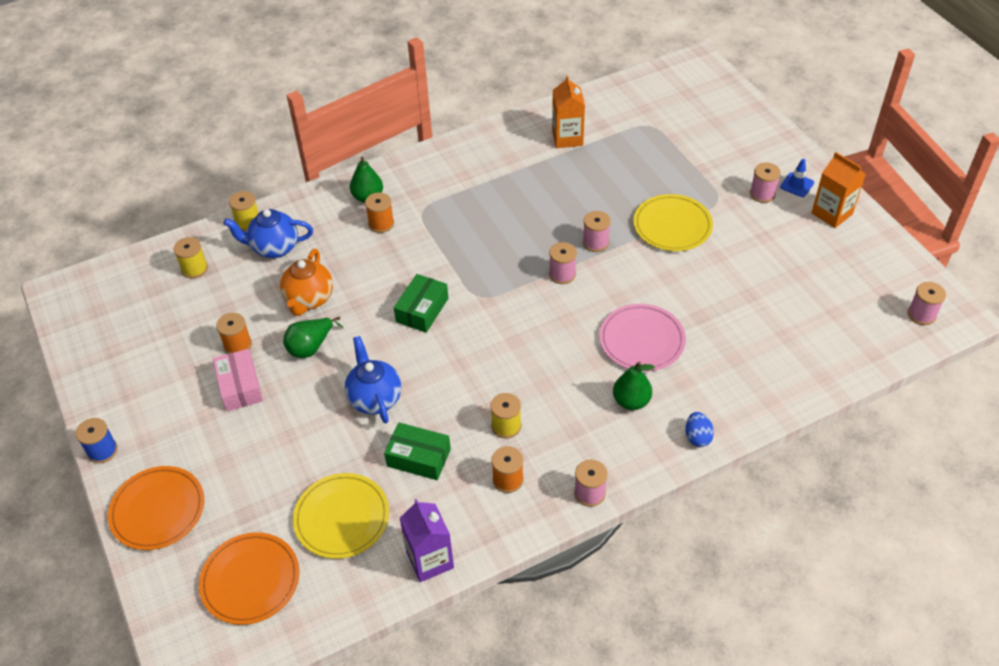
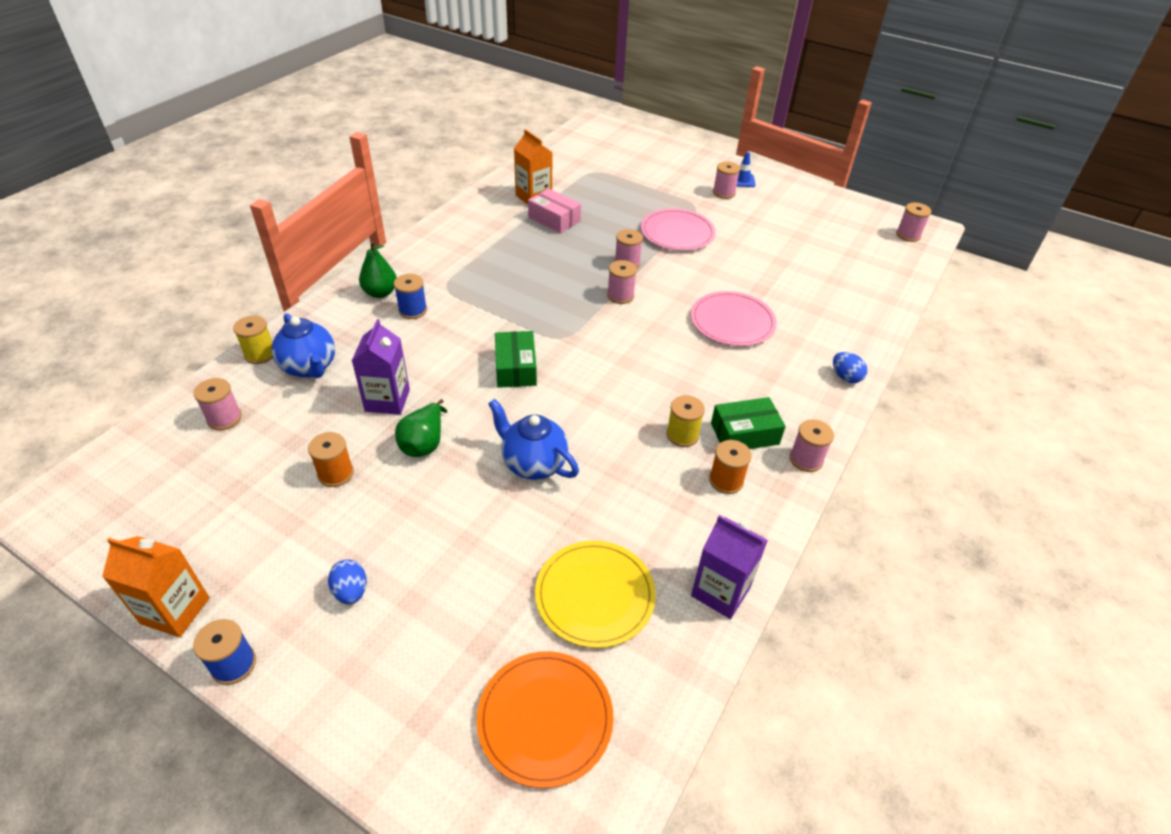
camera: 35 degrees left, 5 degrees down
orange plate [108,466,204,550] -> none
yellow spool [173,237,208,279] -> pink spool [194,378,242,430]
pink box [213,349,263,411] -> pink box moved to [528,188,581,234]
blue teapot [223,209,313,258] -> blue teapot turned 90 degrees counterclockwise [272,313,335,378]
orange teapot [280,249,333,316] -> purple carton [352,319,410,415]
orange spool [365,192,394,233] -> blue spool [394,274,427,319]
green box [384,422,451,480] -> green box moved to [711,397,786,449]
green pear [613,362,655,410] -> none
yellow plate [633,194,713,251] -> pink plate [641,209,715,251]
orange carton [811,152,866,228] -> orange carton moved to [102,536,210,637]
none -> blue egg [328,560,367,604]

